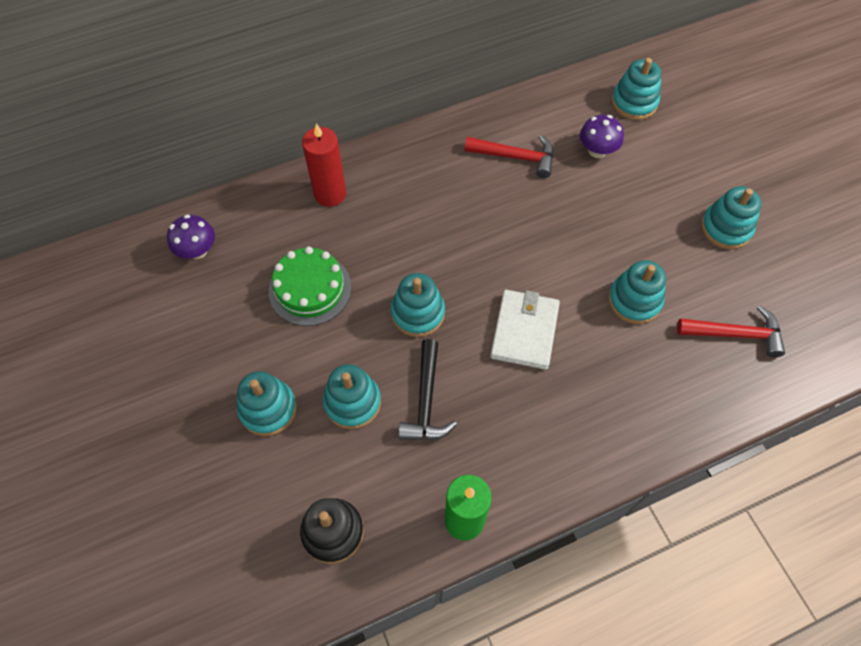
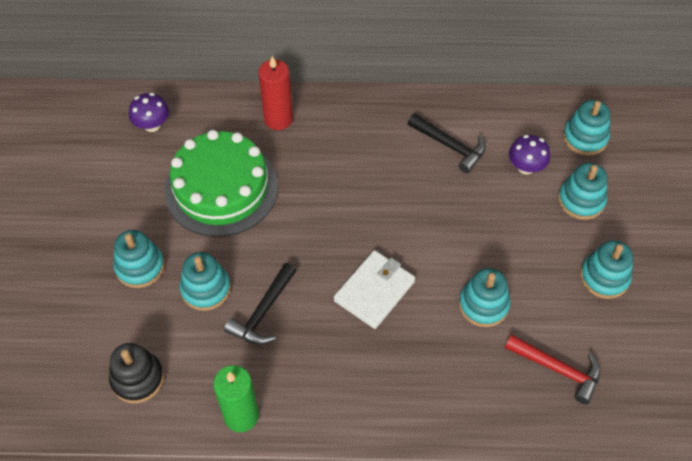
camera: 25 degrees right, 5 degrees down
green cake [269,247,351,326] -> green cake [164,130,278,237], size x1.56
turquoise stacking toy [391,273,445,337] -> turquoise stacking toy moved to [558,163,608,220]
red hammer [465,135,554,178] -> black hammer [408,114,486,174]

